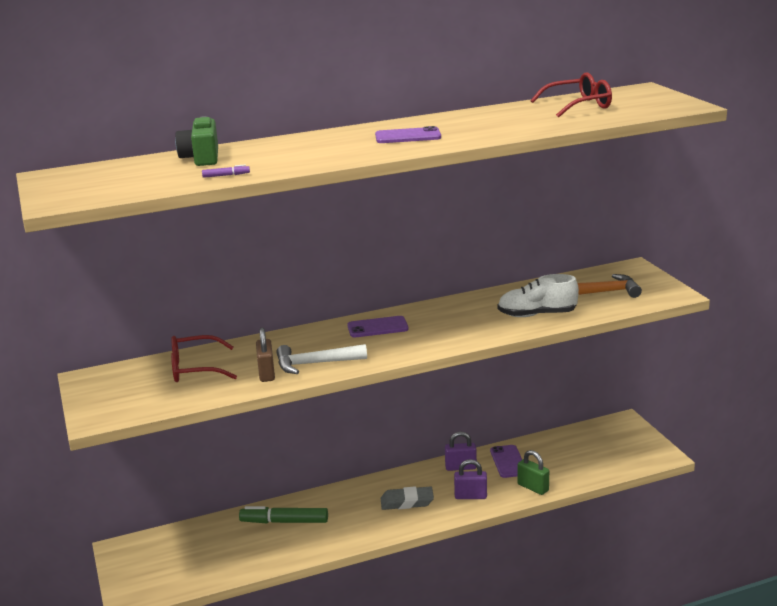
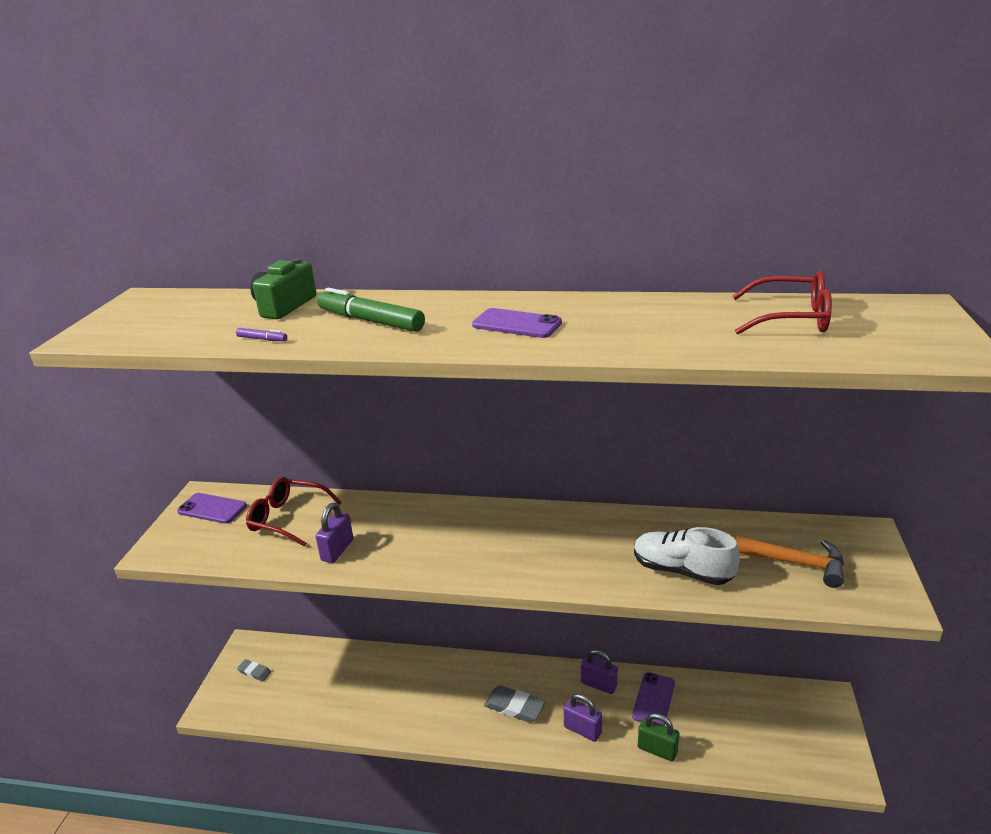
camera: 30 degrees right, 5 degrees up
green marker [239,506,328,523] -> green marker moved to [317,288,425,332]
brown padlock [256,327,275,382] -> purple padlock [315,503,353,563]
white hammer [277,344,367,374] -> none
purple phone [347,316,408,337] -> purple phone moved to [177,493,247,524]
green padlock [517,450,549,495] -> green padlock turned 45 degrees counterclockwise [638,713,680,761]
none -> grey eraser [237,659,271,681]

